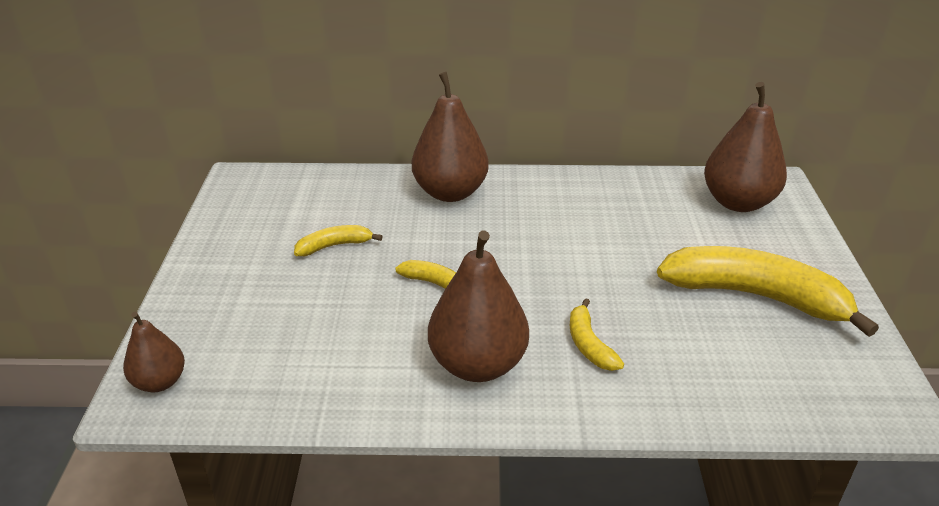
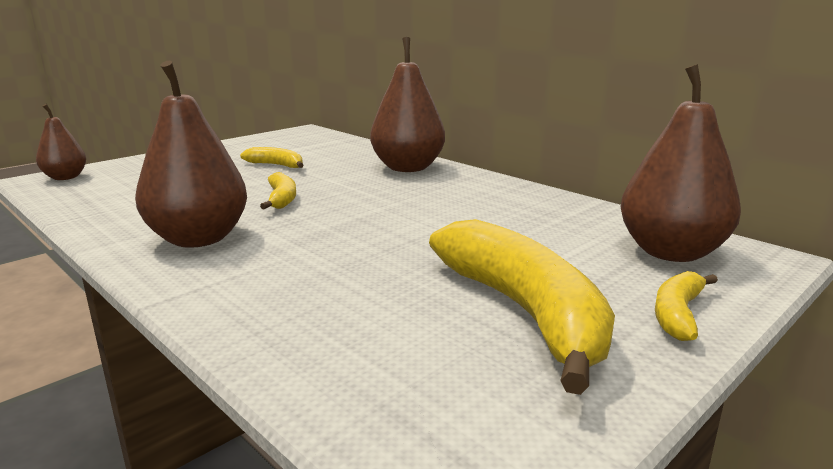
camera: 45 degrees right, 15 degrees down
yellow banana [570,298,624,371] -> yellow banana moved to [655,271,718,341]

